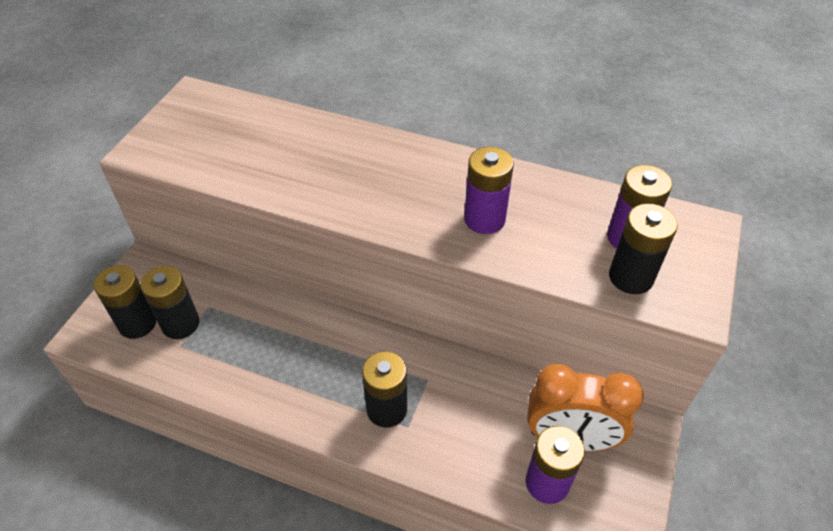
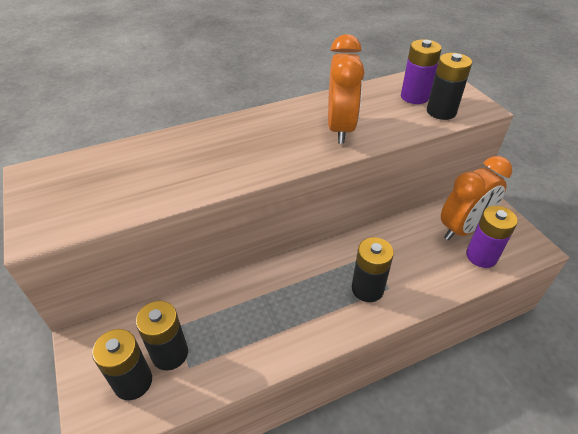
camera: 45 degrees left, 5 degrees down
purple battery [464,147,514,234] -> orange clock [328,34,364,144]

